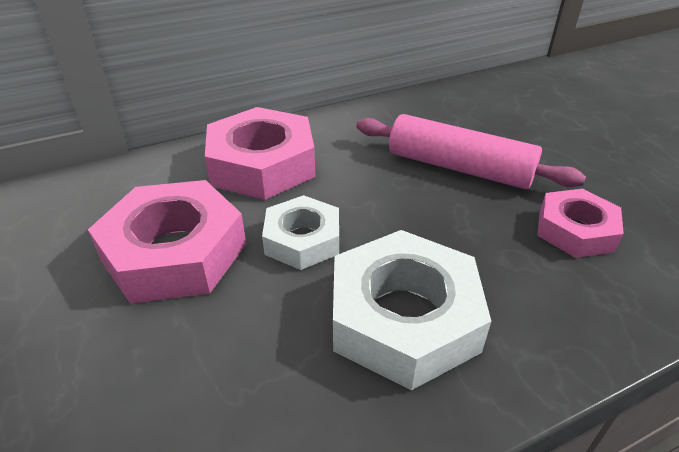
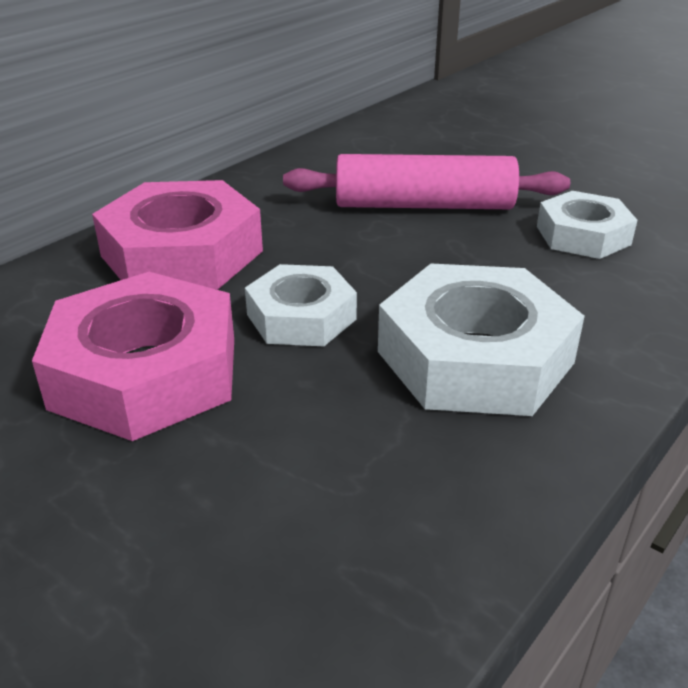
camera: 25 degrees left, 5 degrees down
pink nut [537,189,624,258] -> white nut [537,191,637,259]

